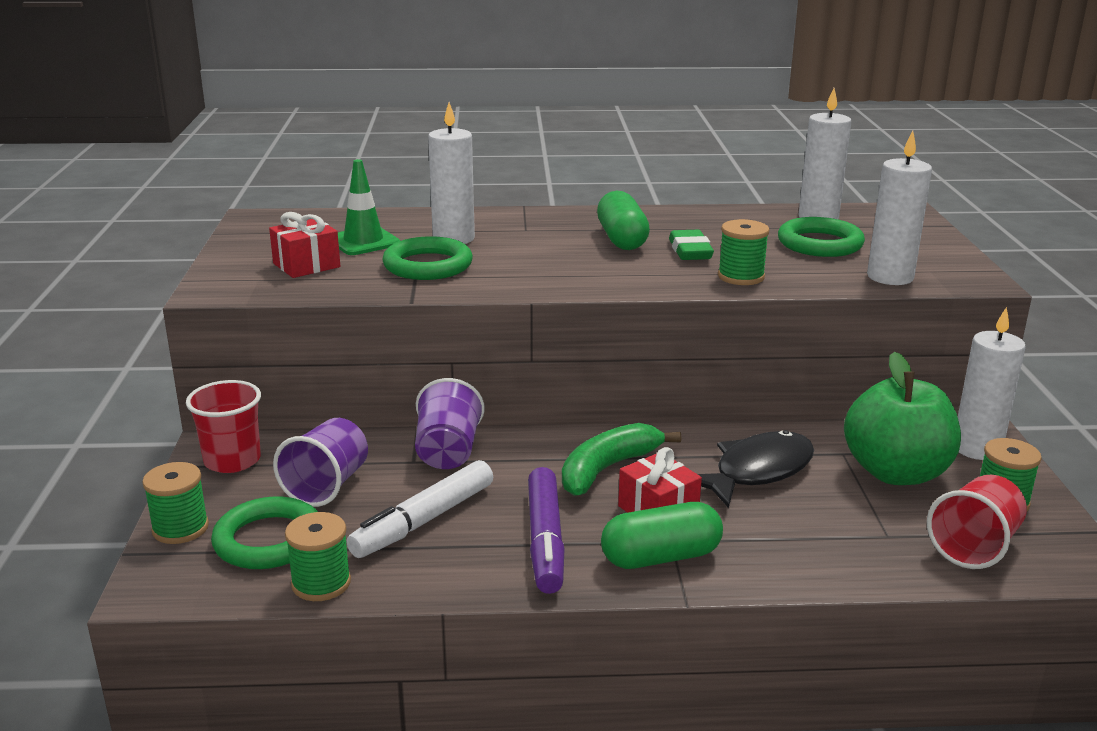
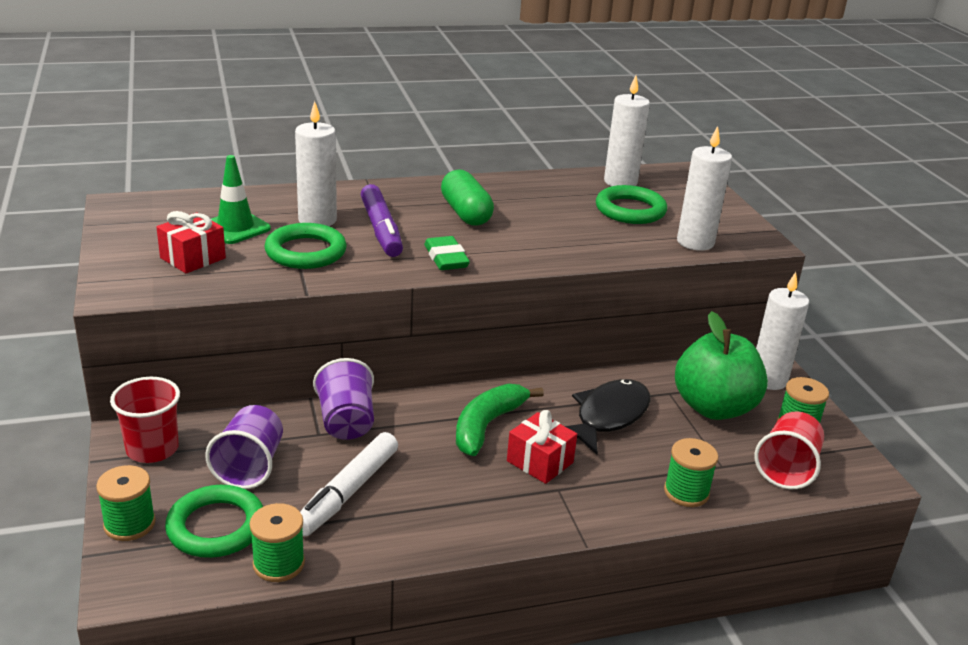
camera: 15 degrees left, 5 degrees up
purple marker [528,467,565,594] -> purple marker moved to [361,184,403,257]
green capsule [601,502,723,569] -> none
green eraser [669,230,714,260] -> green eraser moved to [424,236,470,270]
green spool [718,219,770,285] -> green spool moved to [664,438,718,507]

